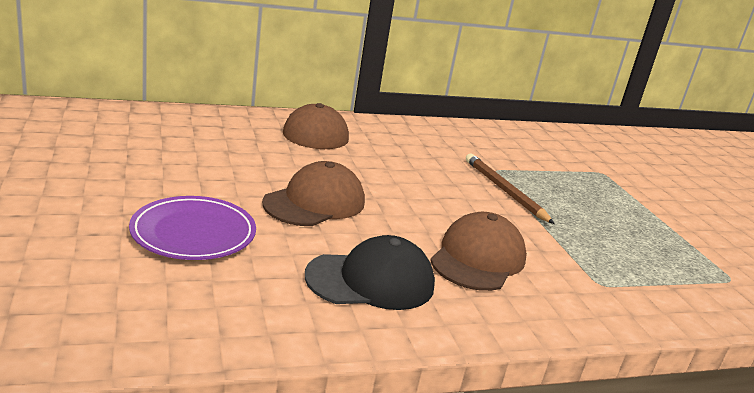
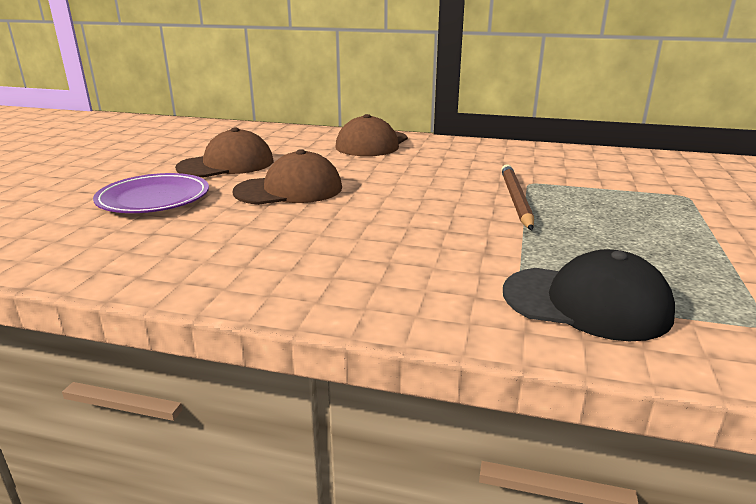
camera: 35 degrees right, 0 degrees up
black cap [305,235,435,310] -> black cap moved to [503,249,675,341]
brown cap [430,212,527,291] -> brown cap moved to [175,128,273,177]

